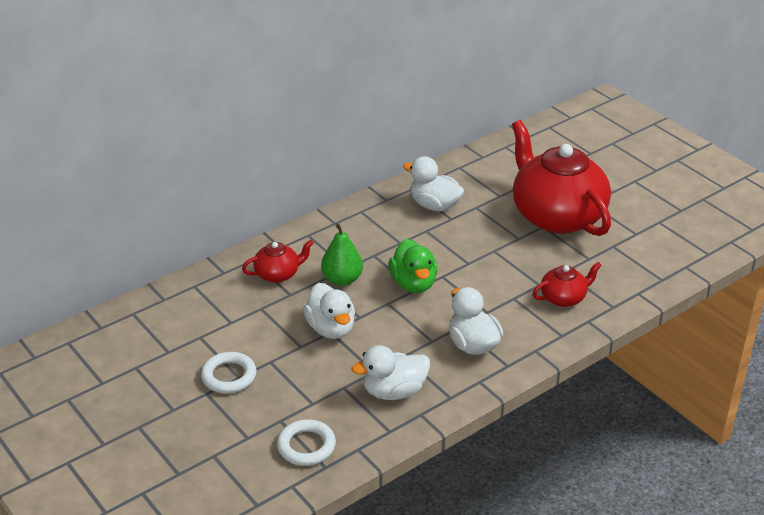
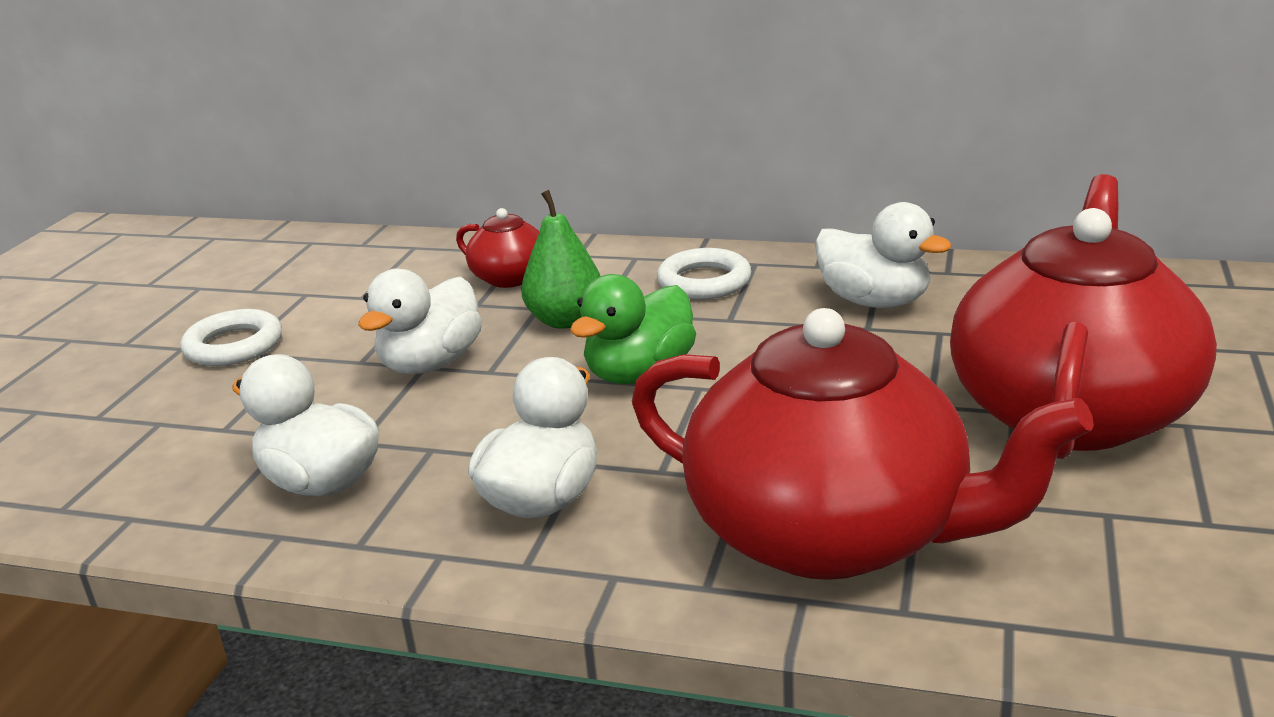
camera: 55 degrees right, 10 degrees down
white ring [277,419,336,466] -> white ring moved to [657,248,751,299]
white duck [403,156,464,212] -> white duck turned 135 degrees clockwise [815,202,951,308]
red teapot [532,262,602,307] -> red teapot [632,308,1094,580], size x2.24

